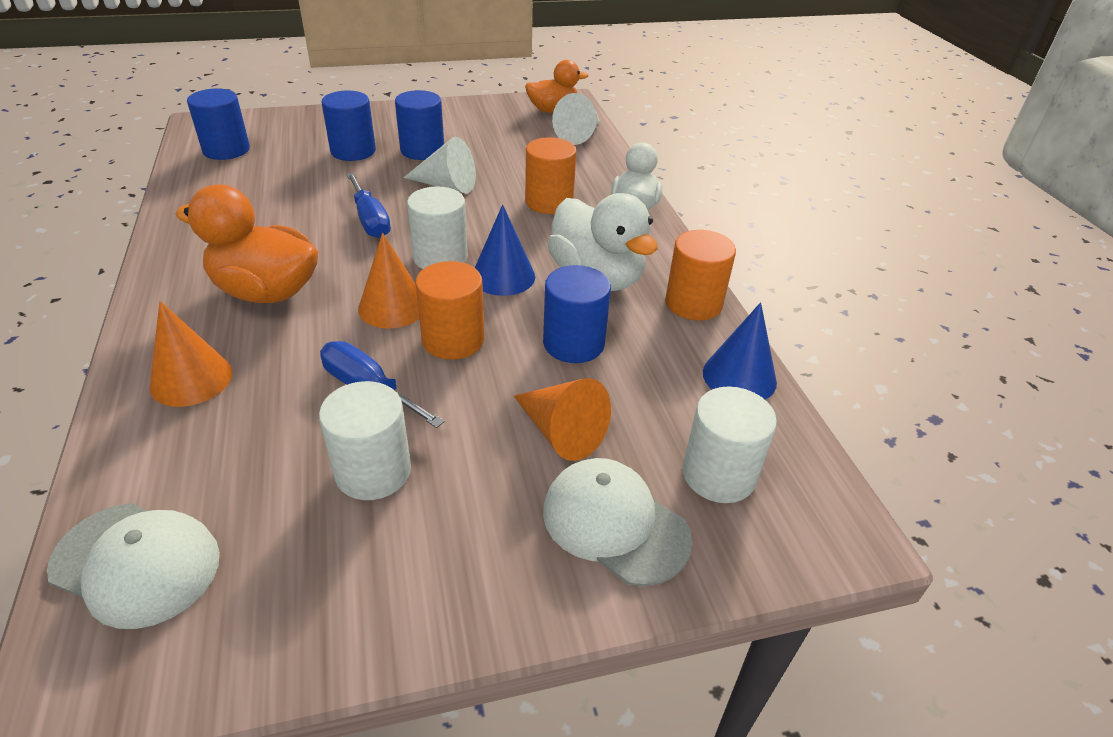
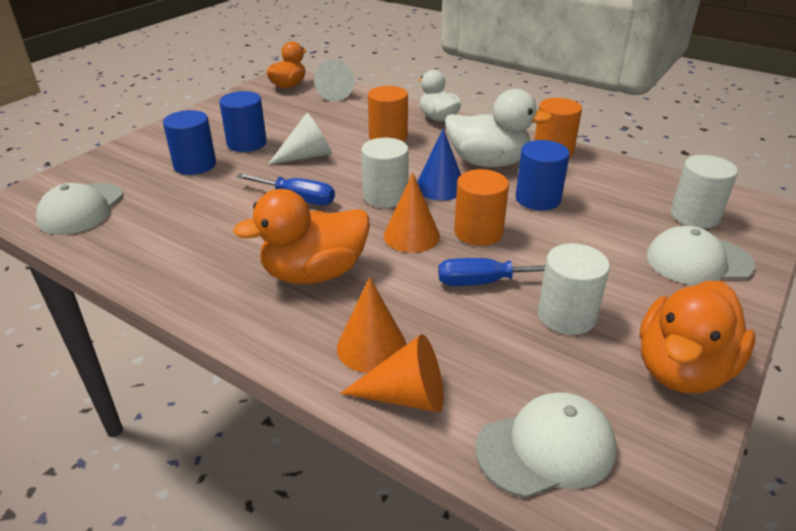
camera: 40 degrees left, 5 degrees down
blue cylinder [187,88,250,160] -> white cap [36,183,123,235]
orange cone [514,378,611,461] -> orange cone moved to [340,334,444,412]
blue cone [703,302,777,399] -> none
none -> orange duck [640,281,756,393]

